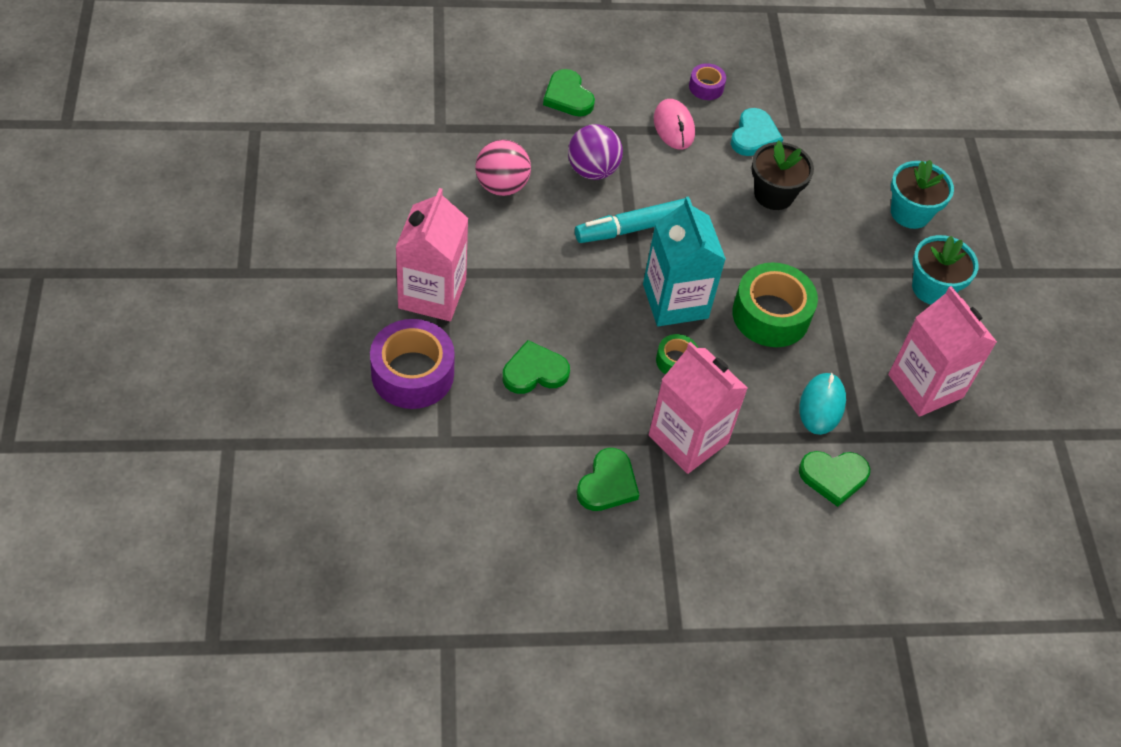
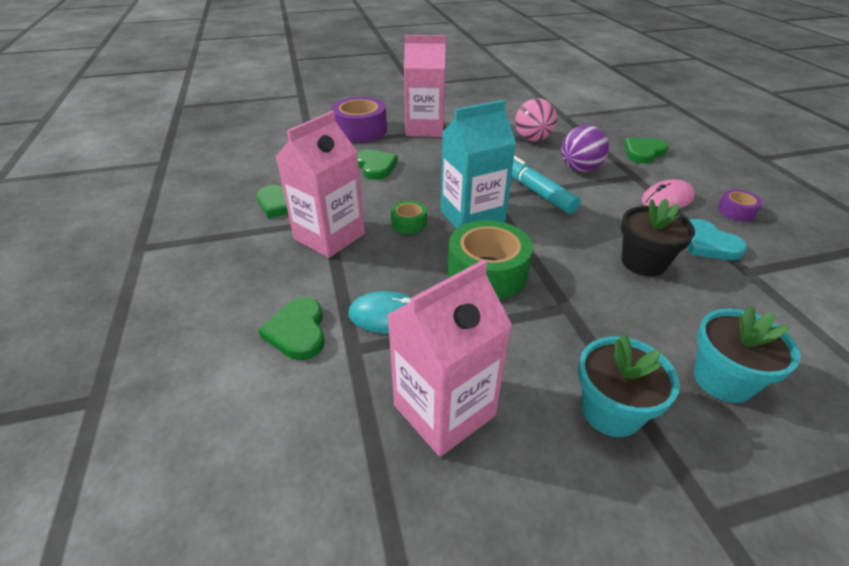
camera: 85 degrees right, 15 degrees down
turquoise heart [731,108,783,156] -> turquoise heart turned 45 degrees clockwise [687,219,747,260]

